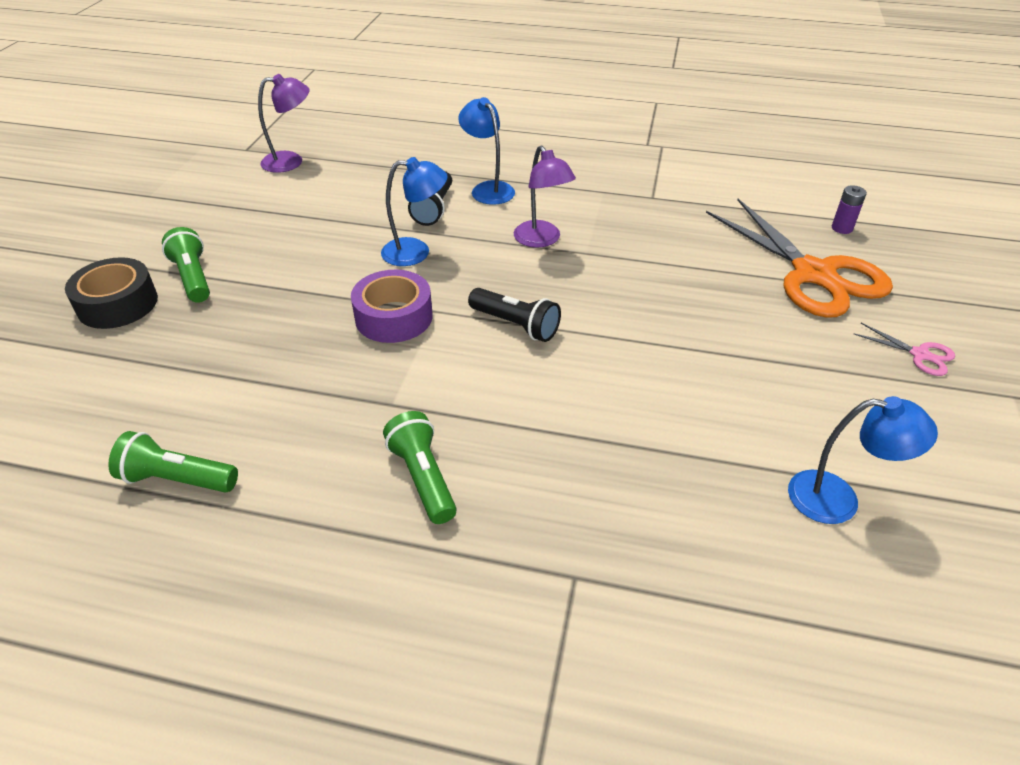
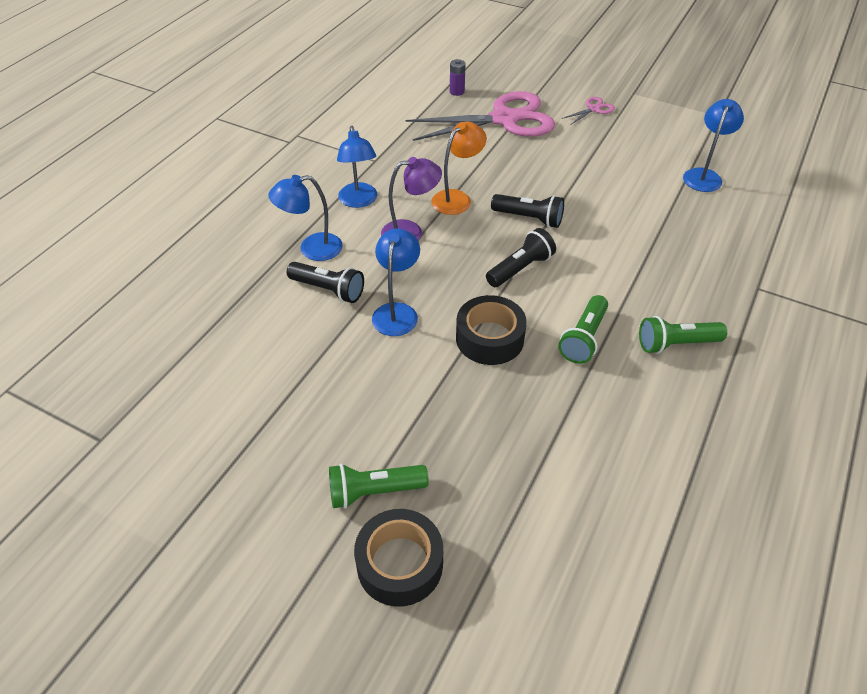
camera: 75 degrees left, 5 degrees up
green flashlight [108,431,238,493] -> green flashlight moved to [558,295,608,364]
purple lamp [258,74,309,173] -> none
purple tape [351,270,433,343] -> black tape [456,295,527,365]
orange scissors [706,199,893,318] -> pink scissors [405,91,555,141]
none -> blue lamp [337,126,377,208]
none -> orange lamp [431,122,487,215]
none -> black flashlight [491,194,564,228]

